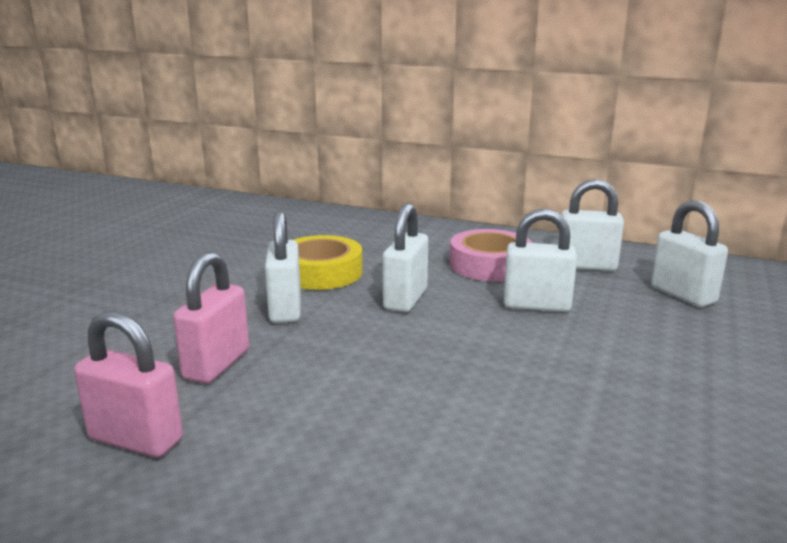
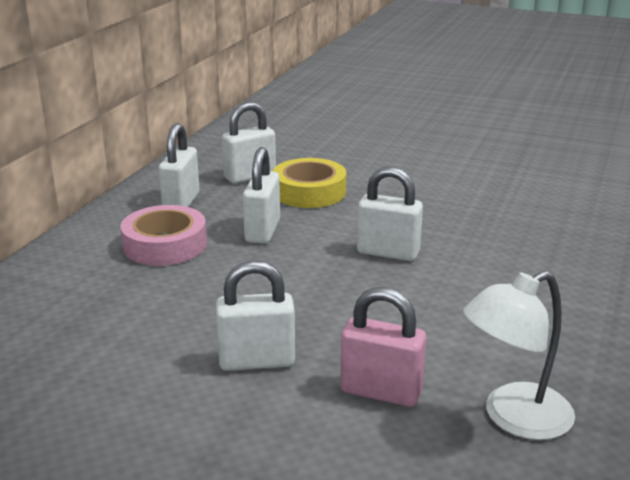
camera: 90 degrees left, 5 degrees up
pink padlock [74,311,183,458] -> white lamp [463,271,575,440]
yellow tape [294,235,363,290] -> yellow tape moved to [273,158,346,208]
white padlock [383,203,428,312] -> white padlock moved to [357,167,423,261]

